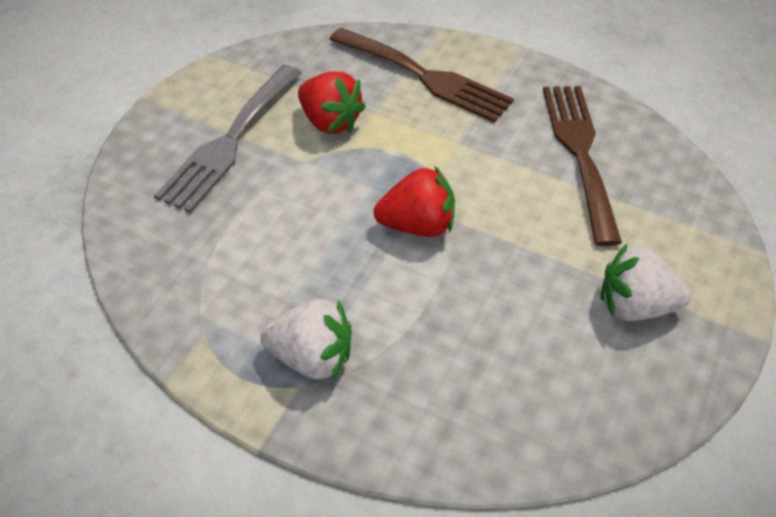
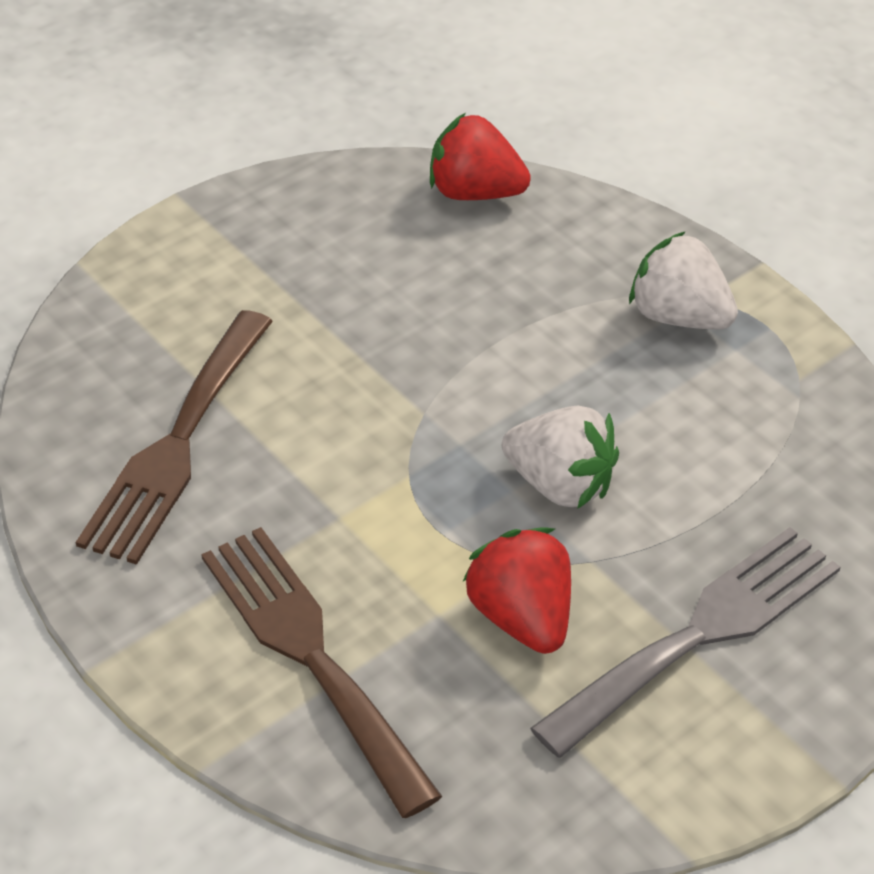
camera: 155 degrees left, 5 degrees down
red strawberry [374,166,455,237] -> red strawberry moved to [430,113,531,200]
white strawberry [600,244,691,321] -> white strawberry moved to [502,406,619,509]

